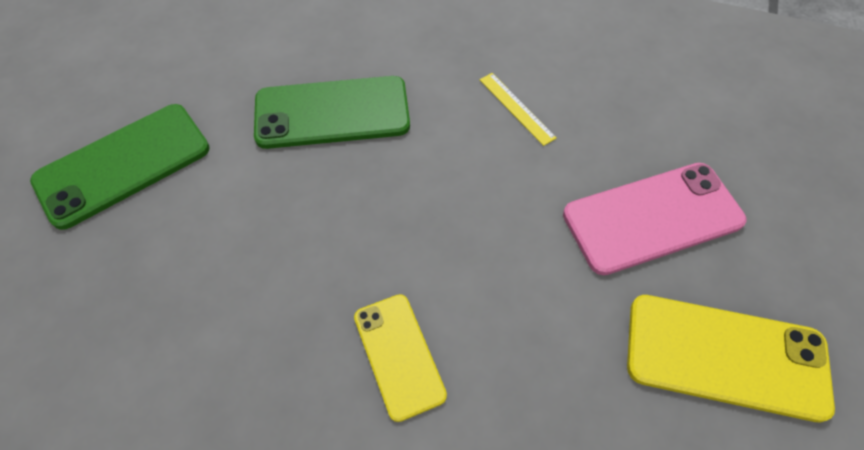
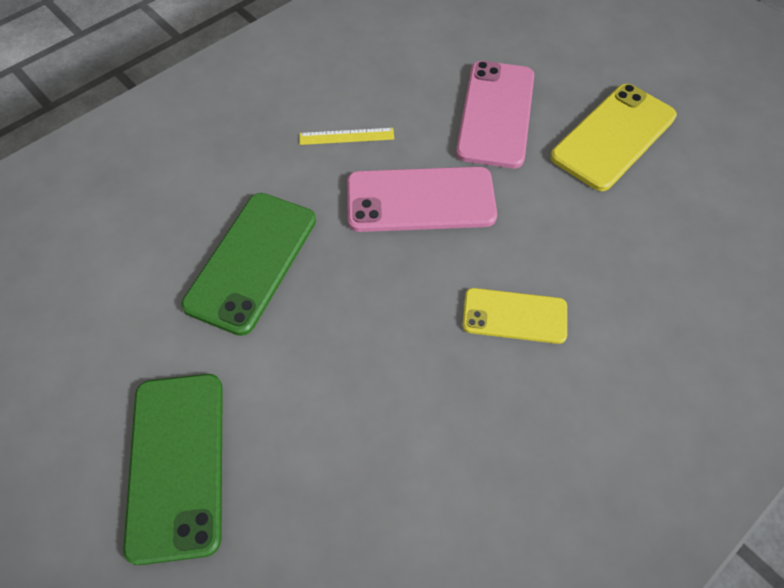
camera: 60 degrees left, 0 degrees up
none -> pink phone [347,167,497,232]

